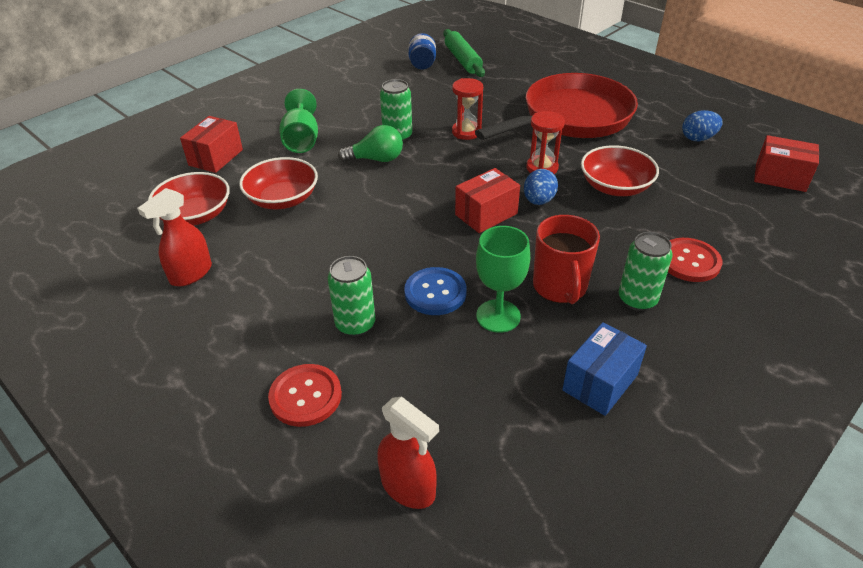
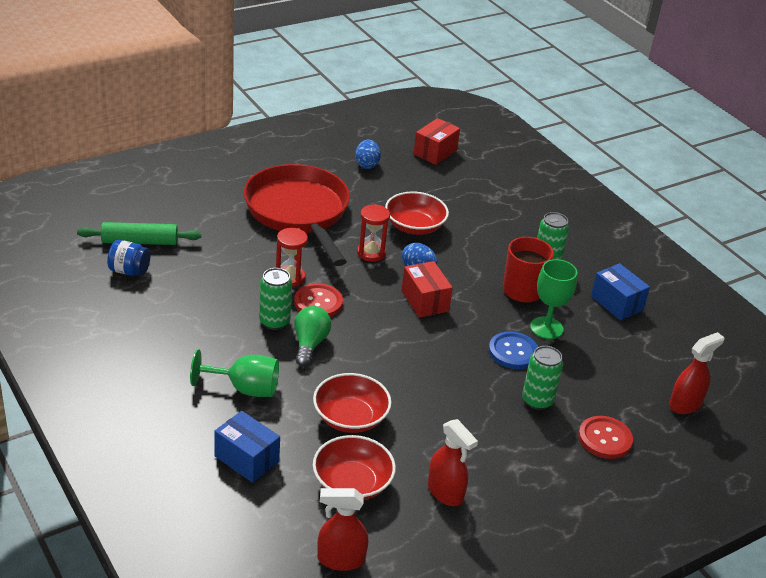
camera: 80 degrees left, 5 degrees down
red box [180,116,243,173] -> blue box [214,411,280,483]
red button [668,238,722,282] -> red button moved to [294,283,343,317]
none -> red spray bottle [317,488,368,571]

